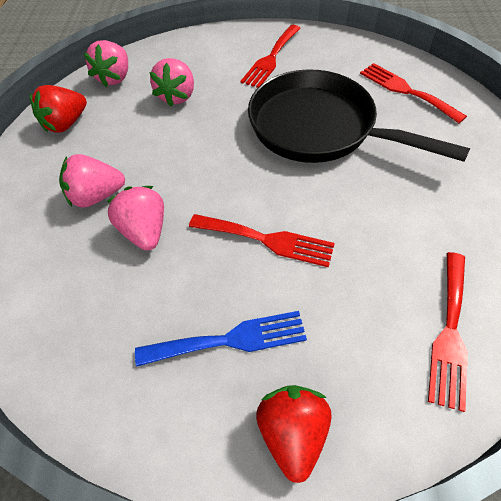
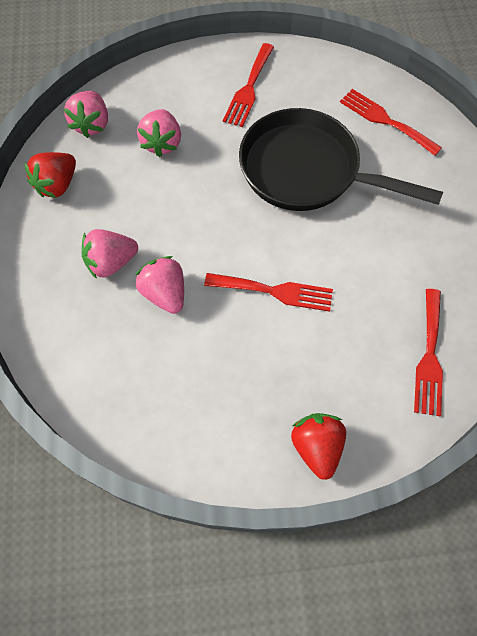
camera: 10 degrees left, 10 degrees up
blue fork [135,311,307,367] -> none

